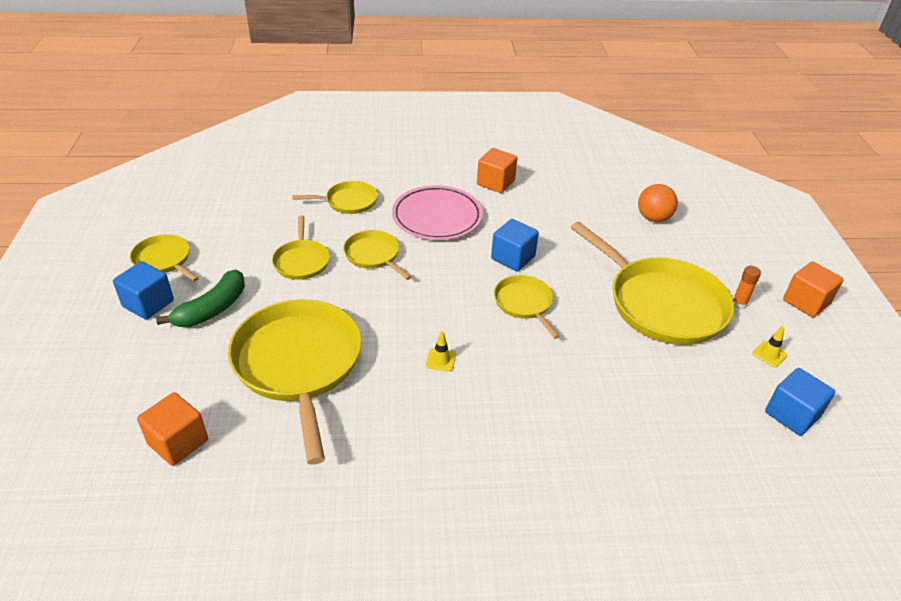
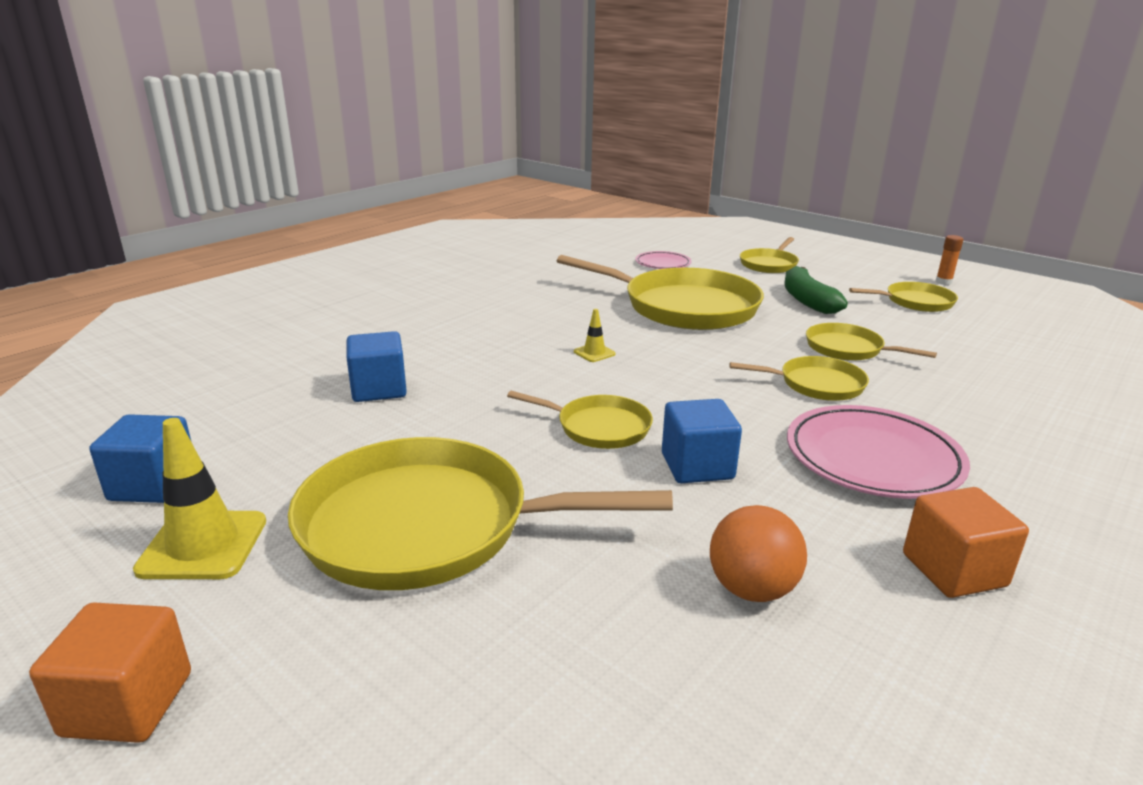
camera: 135 degrees right, 15 degrees down
blue cube [113,261,174,320] -> blue cube moved to [347,331,407,402]
orange cube [137,392,208,466] -> pink plate [635,251,691,269]
yellow pan [292,181,378,214] -> yellow pan moved to [740,237,799,273]
orange ball [638,184,678,222] -> orange ball moved to [710,505,807,602]
orange glue stick [733,266,761,309] -> orange glue stick moved to [936,235,964,285]
yellow traffic cone [752,326,787,367] -> yellow traffic cone [133,418,266,579], size x1.98

